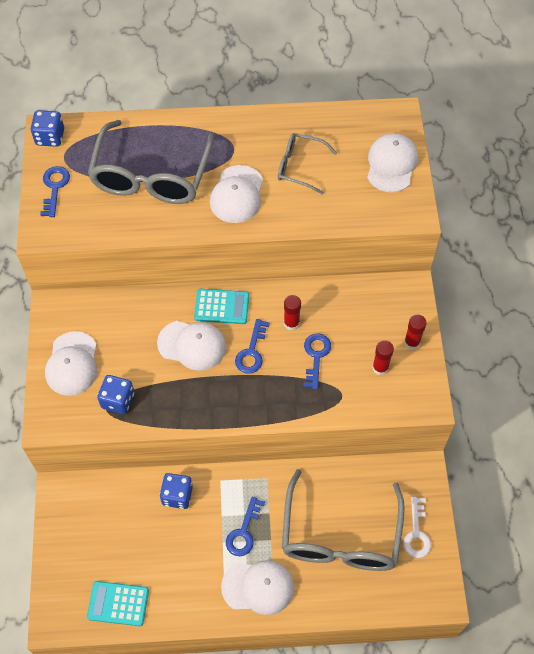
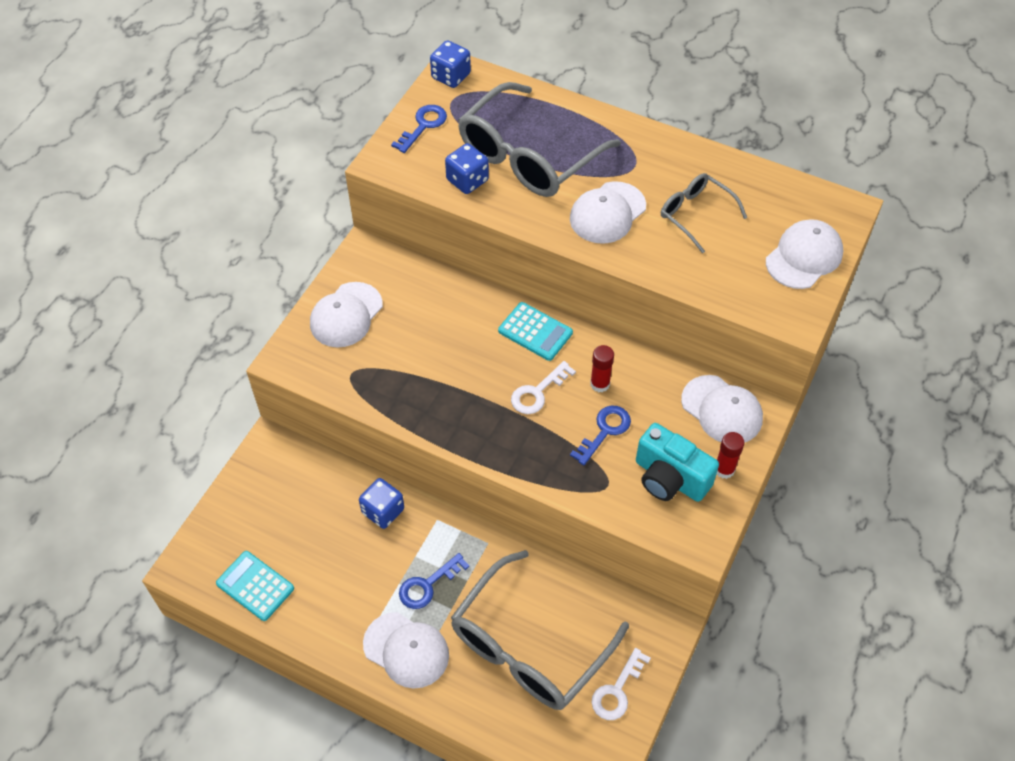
camera: 30 degrees right, 5 degrees down
blue dice [97,375,134,414] -> blue dice moved to [445,143,489,194]
white cap [157,321,226,371] -> white cap moved to [681,375,763,443]
blue key [235,319,270,374] -> white key [511,361,576,414]
red glue stick [372,340,394,375] -> turquoise camera [636,423,719,502]

